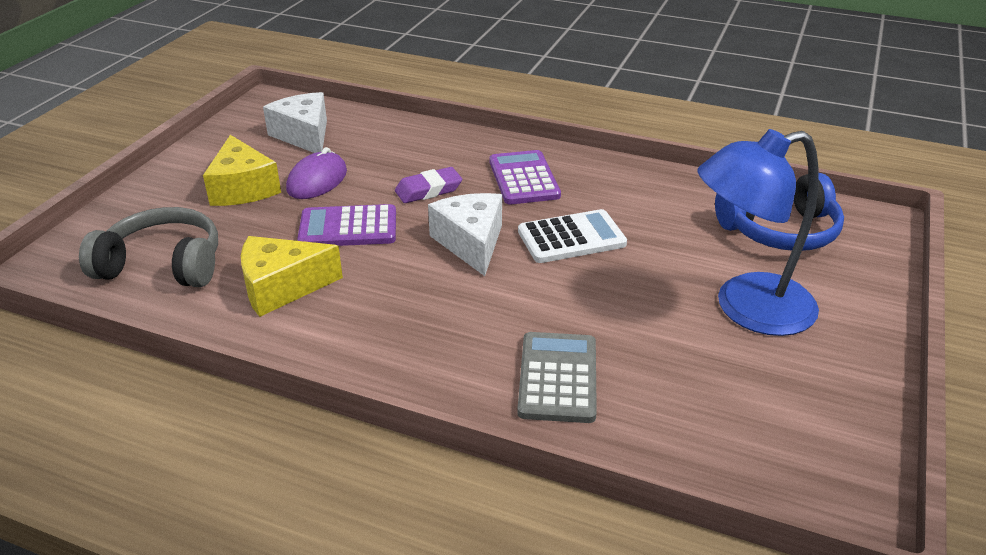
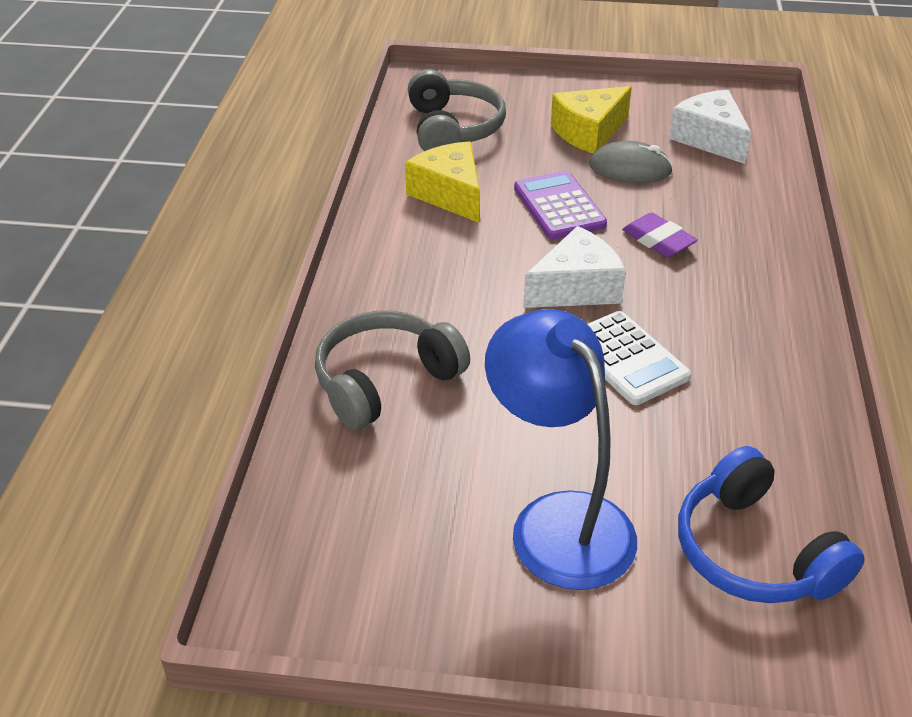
camera: 75 degrees right, 5 degrees up
white cheese [263,92,327,153] -> white cheese turned 75 degrees counterclockwise [669,90,751,164]
purple mouse [286,147,347,199] -> grey mouse [589,141,673,183]
purple calculator [490,150,561,204] -> none
grey calculator [517,332,597,423] -> grey headphones [315,311,470,430]

